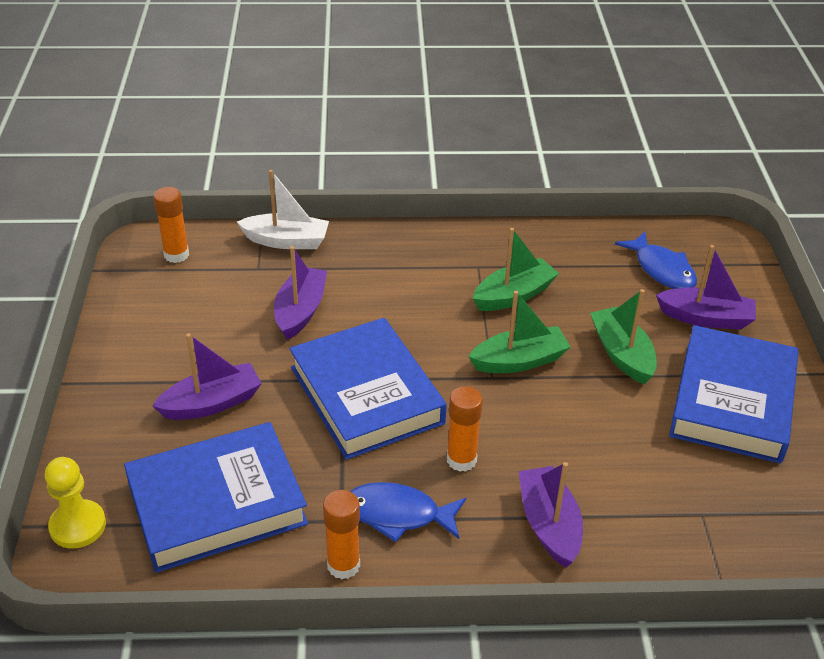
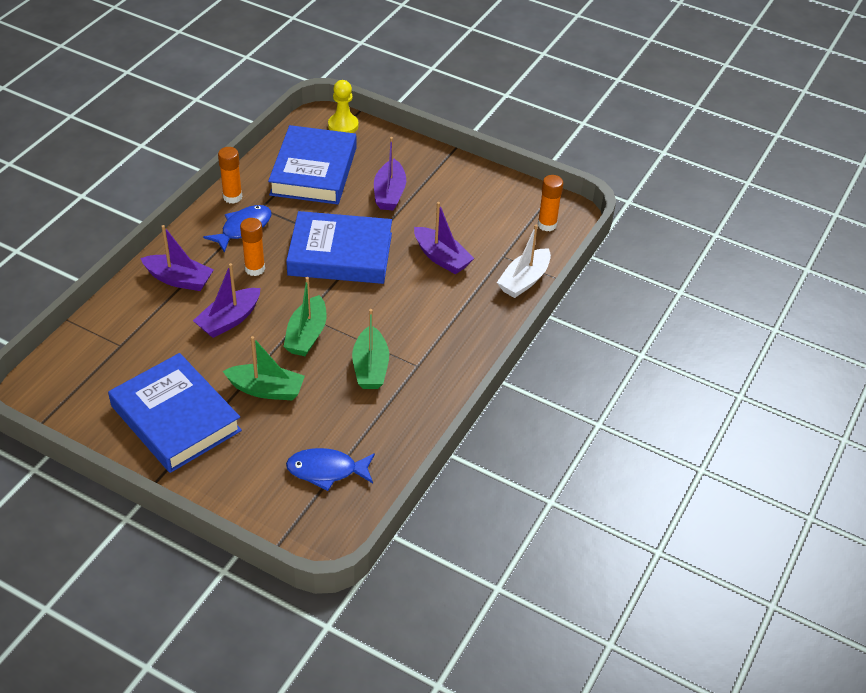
camera: 120 degrees right, 5 degrees up
purple boat [656,245,756,330] -> purple boat moved to [193,263,260,338]

